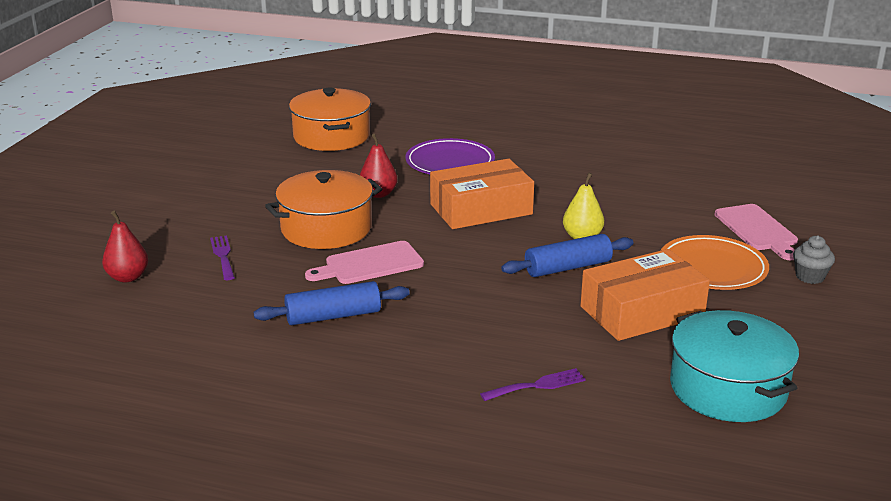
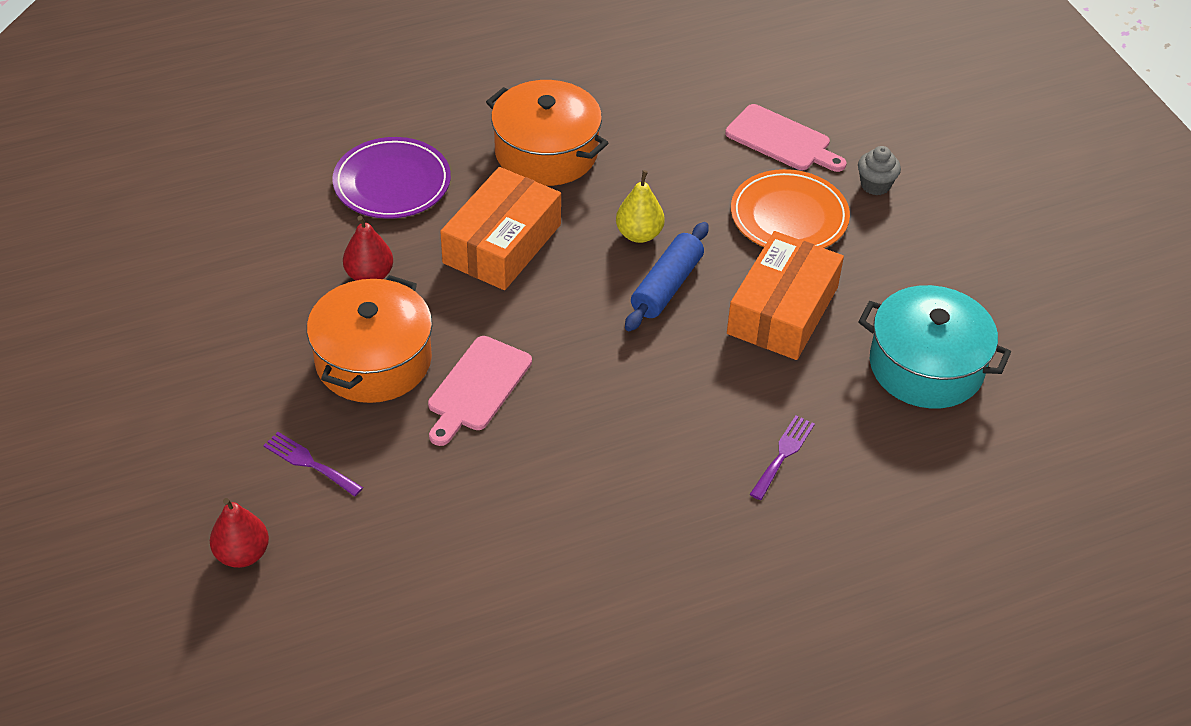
camera: 40 degrees left, 20 degrees up
blue rolling pin [254,281,410,325] -> none
orange pot [289,87,371,151] -> orange pot moved to [486,80,608,186]

